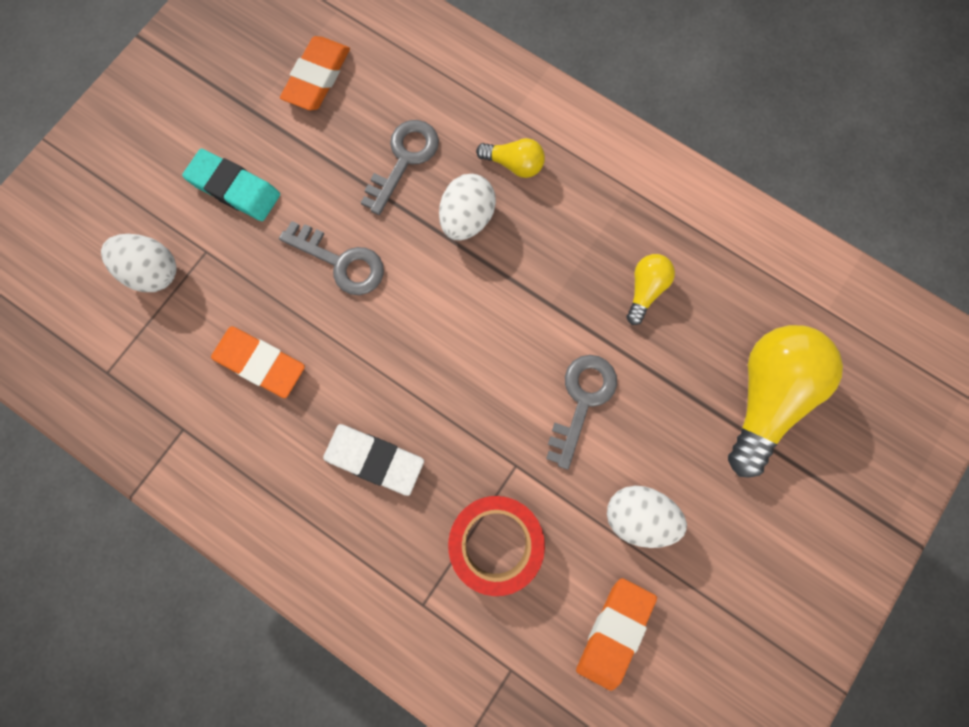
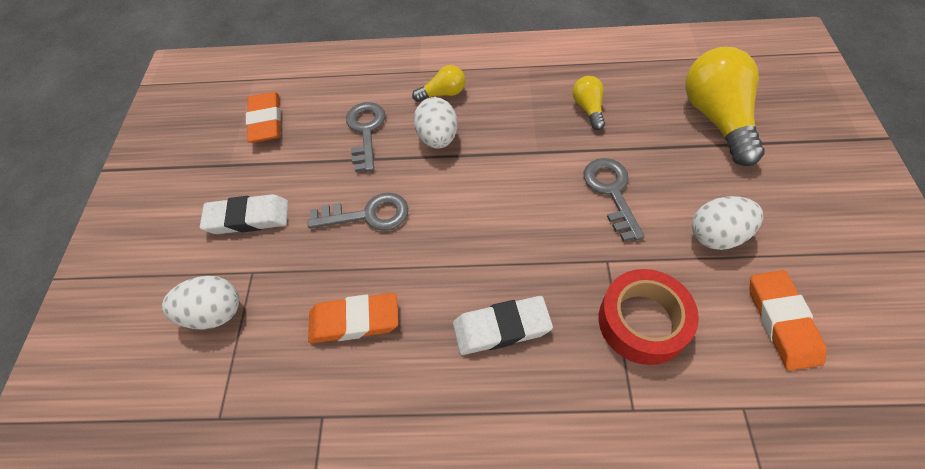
camera: 30 degrees left, 20 degrees down
turquoise eraser [182,149,280,221] -> white eraser [200,194,288,234]

